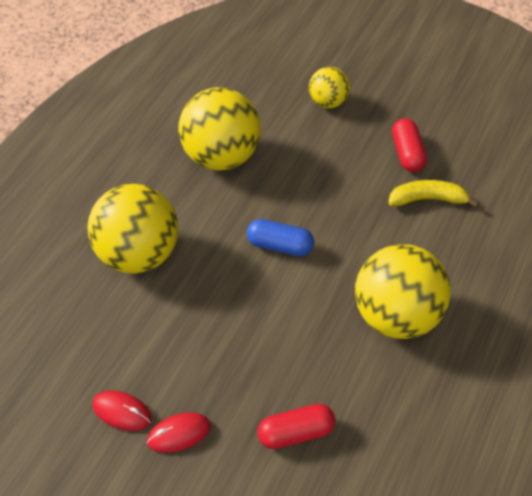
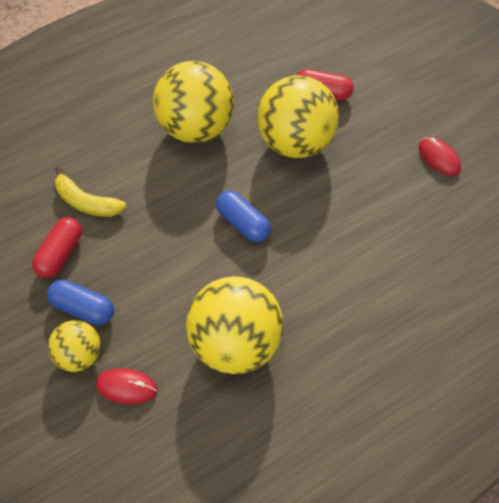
camera: 150 degrees left, 5 degrees up
yellow ball [87,184,179,274] -> yellow ball moved to [257,75,339,158]
red mouse [147,413,211,453] -> red mouse moved to [96,369,157,404]
none -> blue capsule [47,279,114,325]

